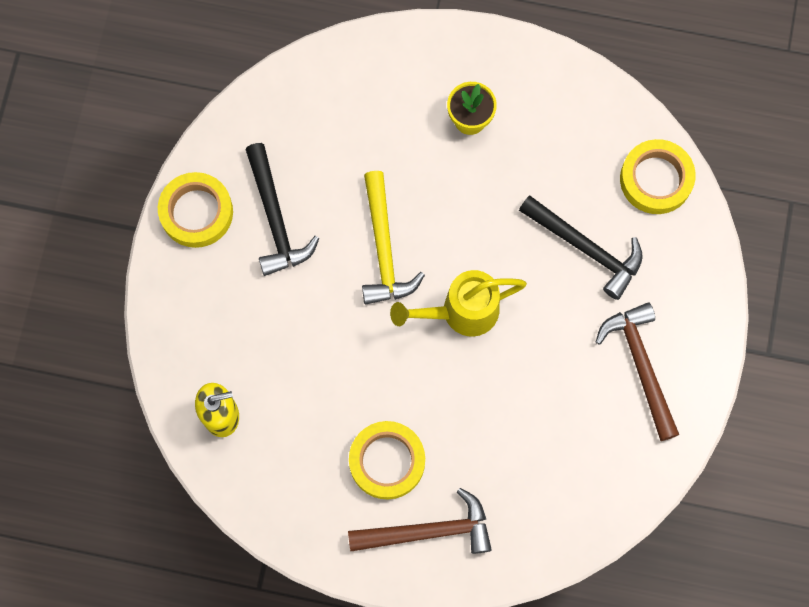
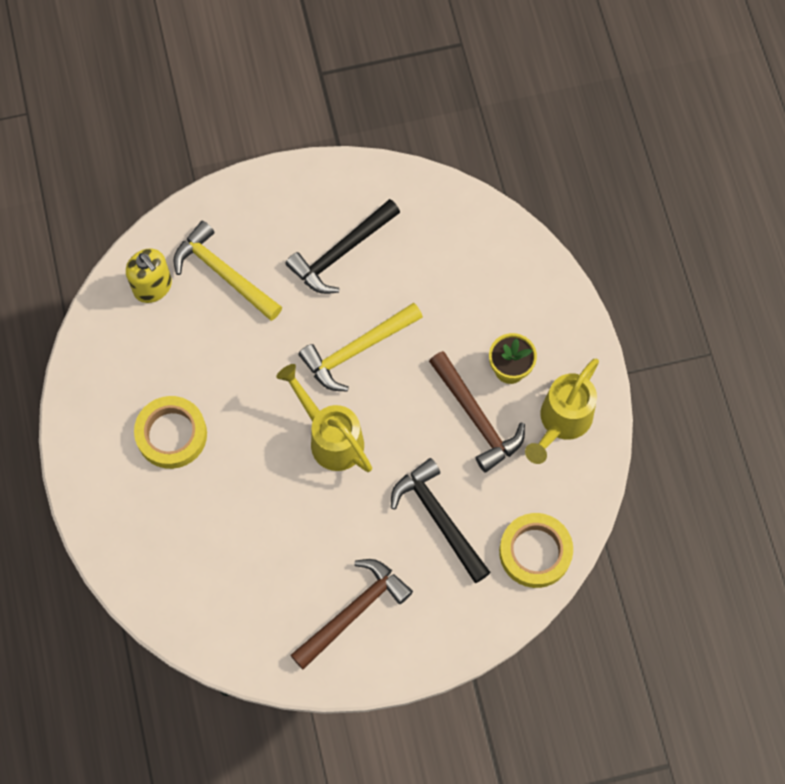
camera: 65 degrees right, 5 degrees down
yellow tape [158,172,233,248] -> none
brown hammer [348,488,492,554] -> brown hammer moved to [429,351,525,473]
black hammer [519,195,643,300] -> black hammer turned 135 degrees clockwise [391,458,491,583]
none -> yellow hammer [173,221,282,321]
none -> yellow watering can [525,359,599,464]

